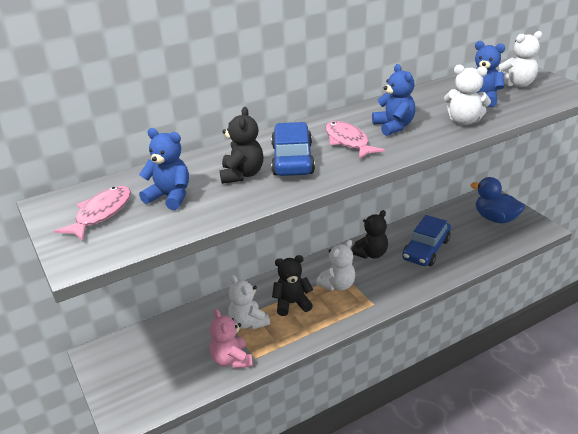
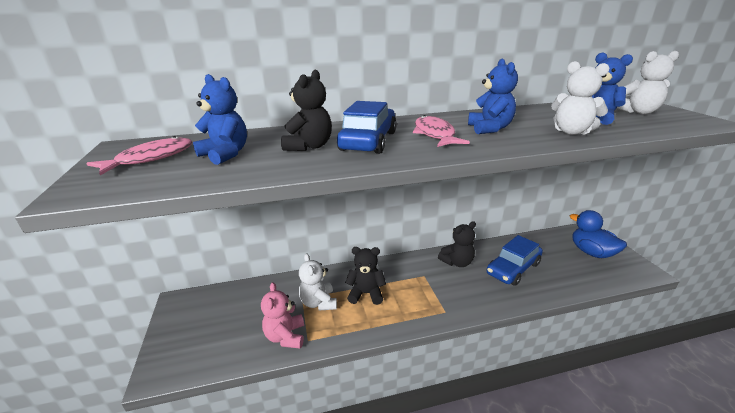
camera: 15 degrees right, 5 degrees down
white teddy bear [316,240,355,291] -> none

